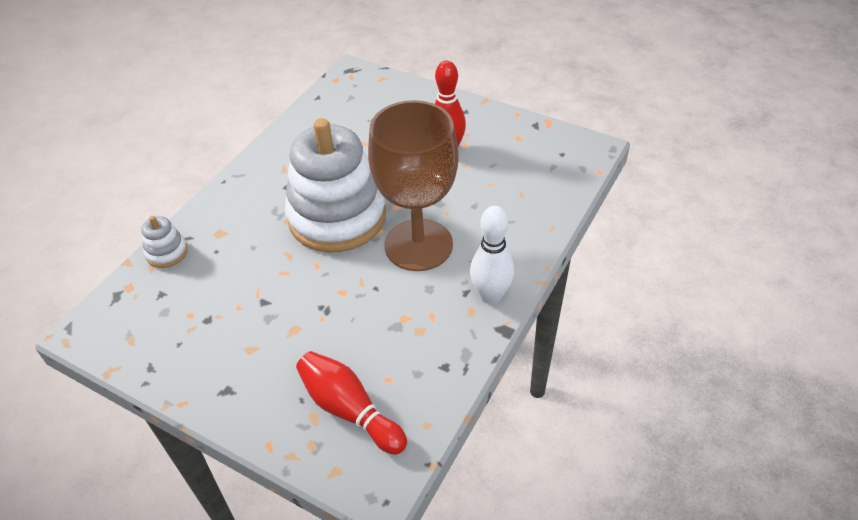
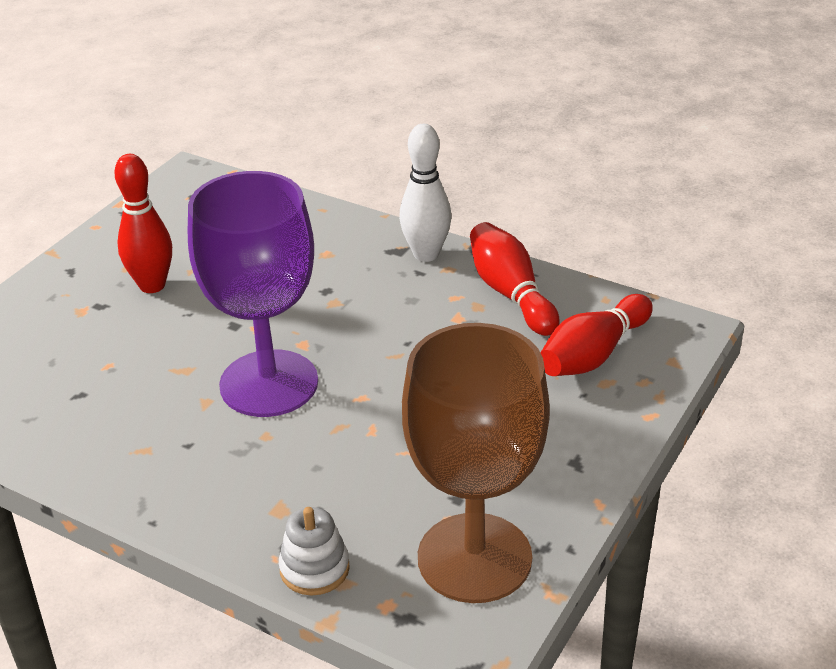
camera: 90 degrees left, 10 degrees down
white stacking toy [285,118,386,252] -> purple goblet [188,171,318,417]
brown goblet [368,100,459,271] -> brown goblet moved to [402,323,550,603]
none -> red bowling pin [470,222,560,336]

